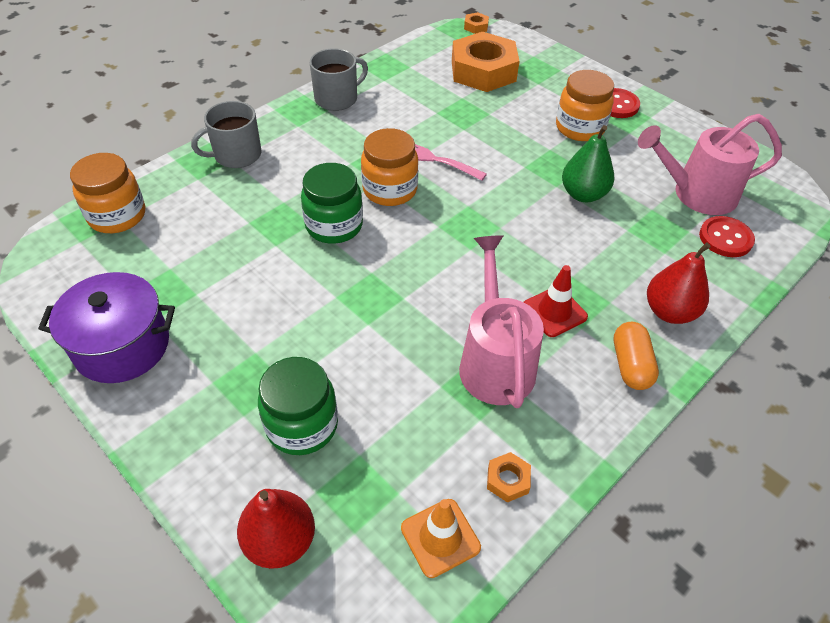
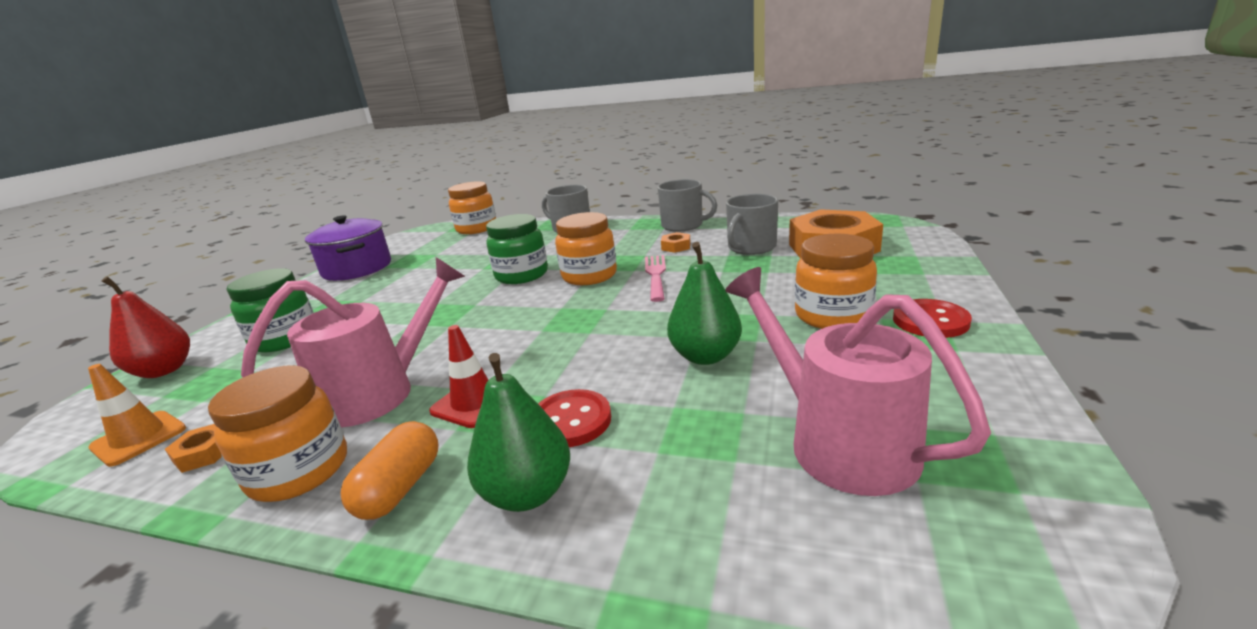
camera: 65 degrees right, 25 degrees down
orange nut [464,12,489,34] -> orange nut moved to [661,232,691,253]
orange capsule [614,322,659,390] -> orange capsule turned 45 degrees counterclockwise [340,421,439,520]
red pear [647,243,711,324] -> green pear [467,353,570,512]
red button [699,216,755,257] -> red button moved to [538,389,611,447]
none -> orange jar [208,365,347,502]
none -> grey mug [726,194,778,255]

